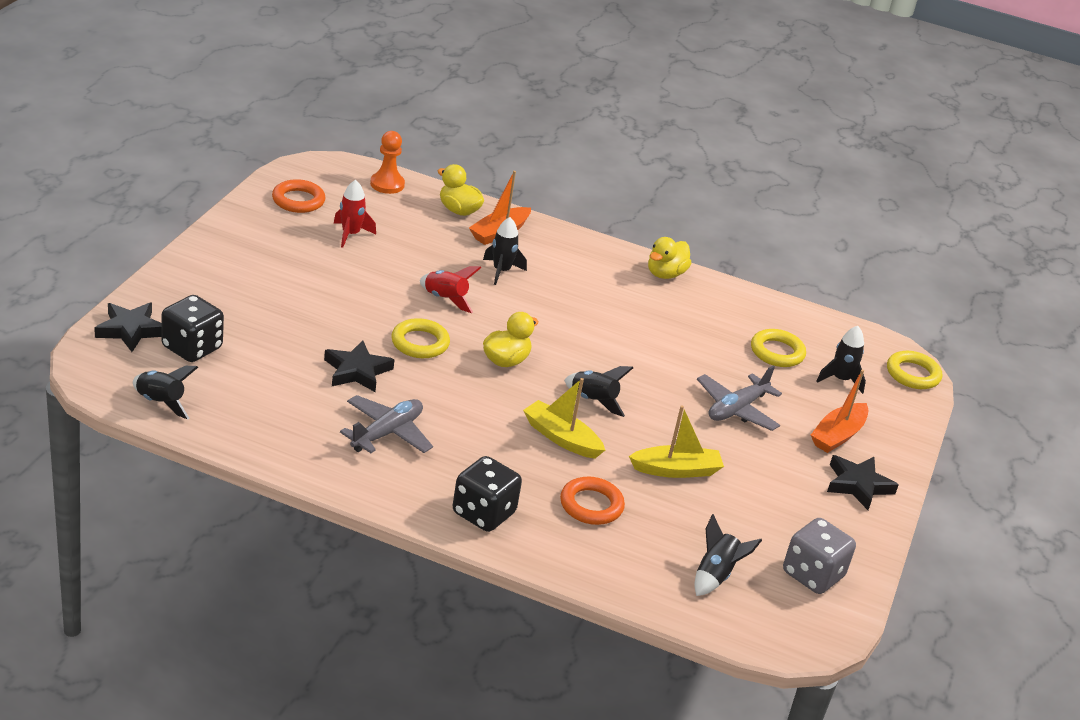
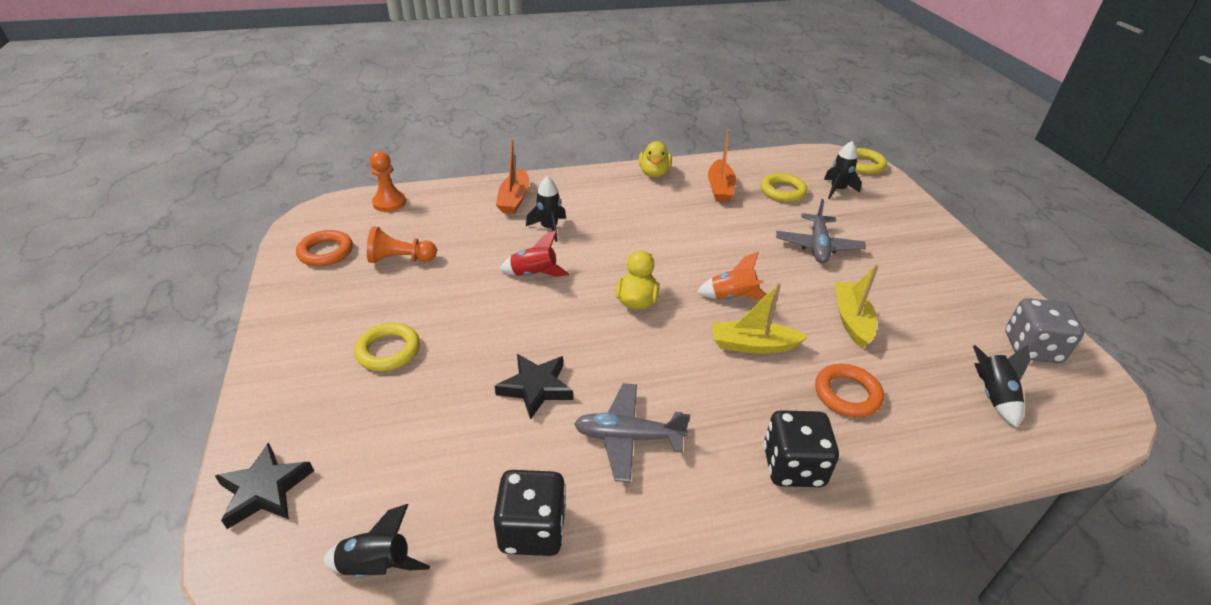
camera: 30 degrees left, 5 degrees up
black dice [161,295,224,362] -> black dice moved to [493,470,566,556]
red rocket [334,180,376,248] -> orange pawn [367,226,437,263]
grey plane [340,395,433,453] -> grey plane turned 90 degrees counterclockwise [574,383,690,482]
yellow ring [391,318,450,358] -> yellow ring moved to [354,323,420,371]
yellow duck [438,164,484,216] -> none
black rocket [564,366,633,417] -> orange rocket [697,252,767,300]
yellow boat [629,405,724,478] -> yellow boat turned 45 degrees counterclockwise [835,265,879,348]
orange boat [811,370,869,453] -> orange boat moved to [708,129,736,202]
black star [827,455,899,510] -> none

